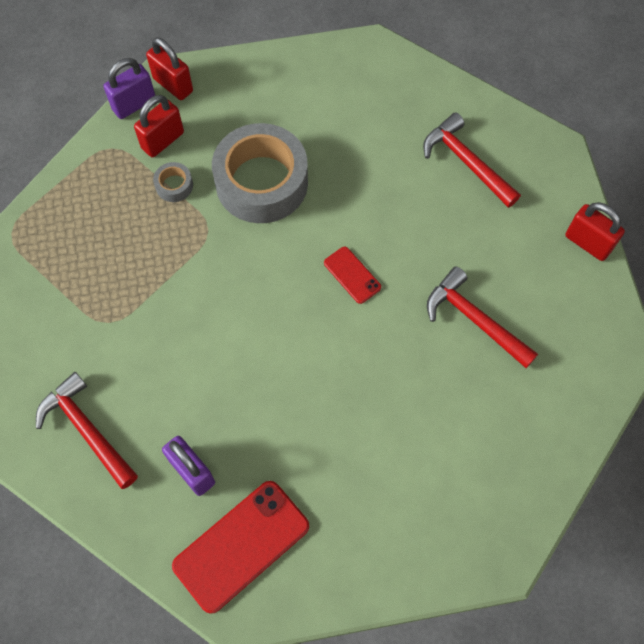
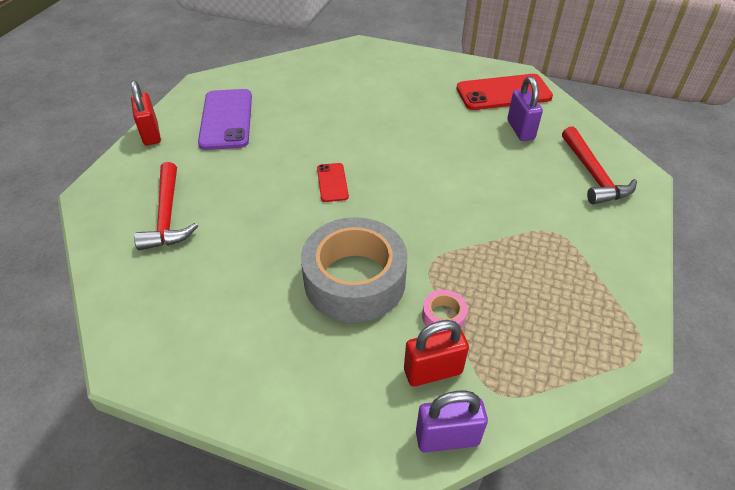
camera: 150 degrees left, 20 degrees down
red padlock [146,37,193,100] -> none
grey tape [153,162,193,202] -> pink tape [422,290,468,333]
red hammer [427,266,538,368] -> none
none -> purple phone [198,89,252,150]

